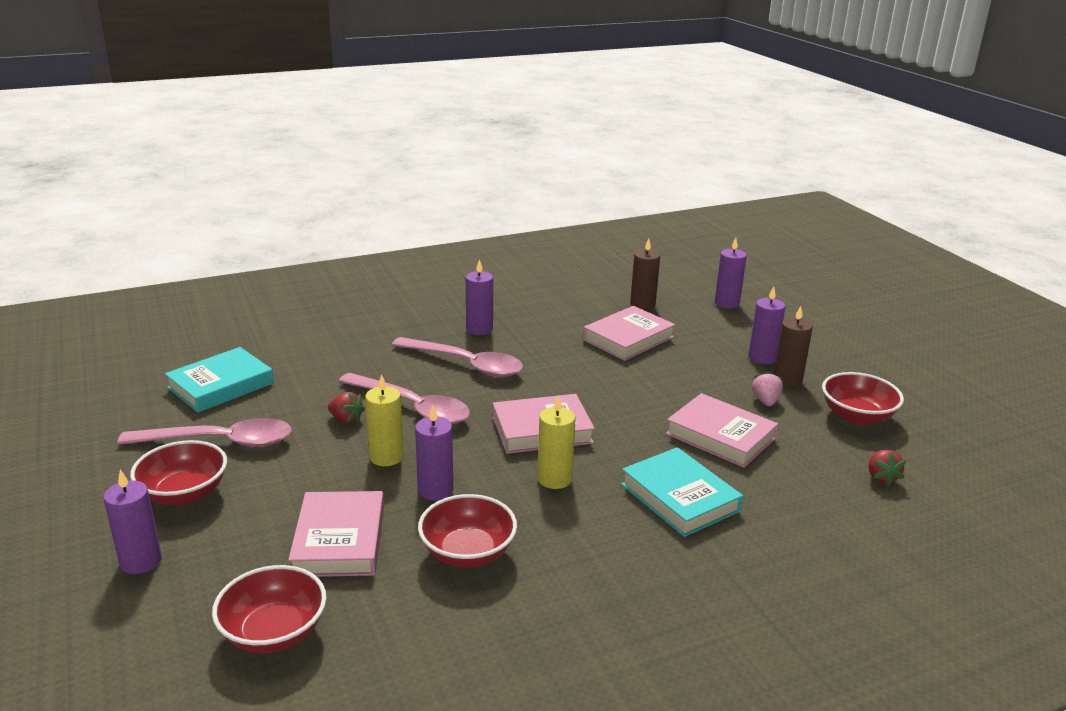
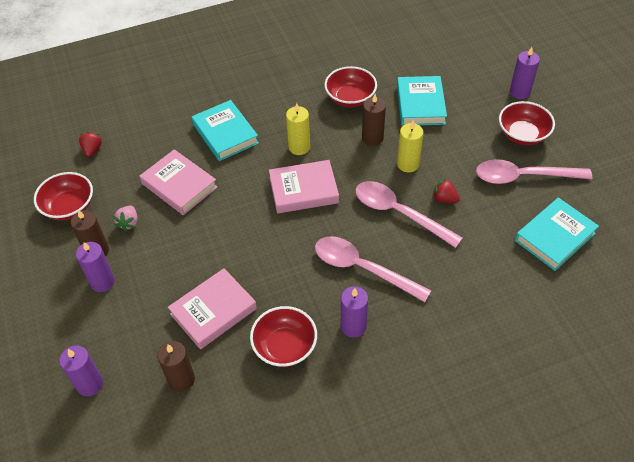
camera: 175 degrees left, 25 degrees up
red bowl [212,565,327,653] -> red bowl moved to [250,306,317,367]
pink book [288,491,384,577] -> turquoise book [397,76,447,126]
purple candle [415,406,453,500] -> brown candle [362,94,386,146]

